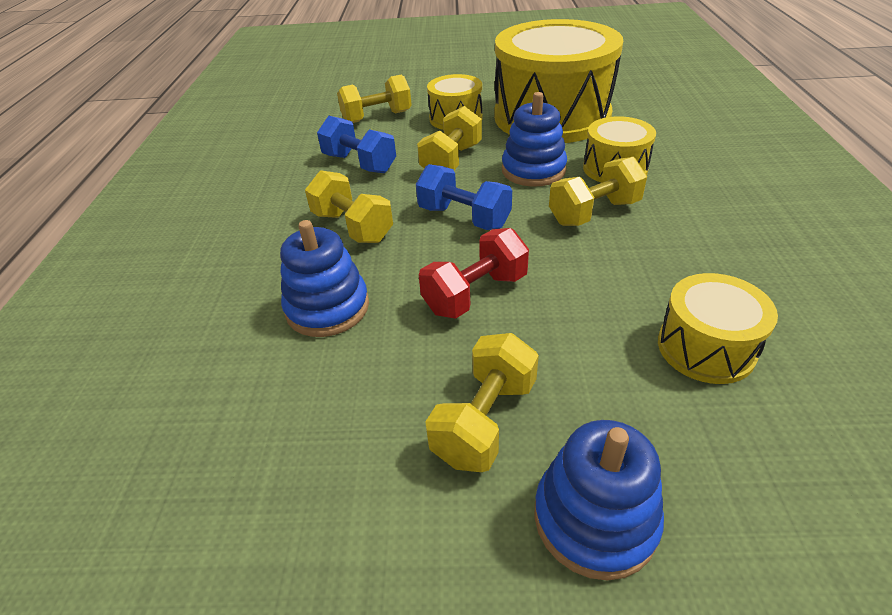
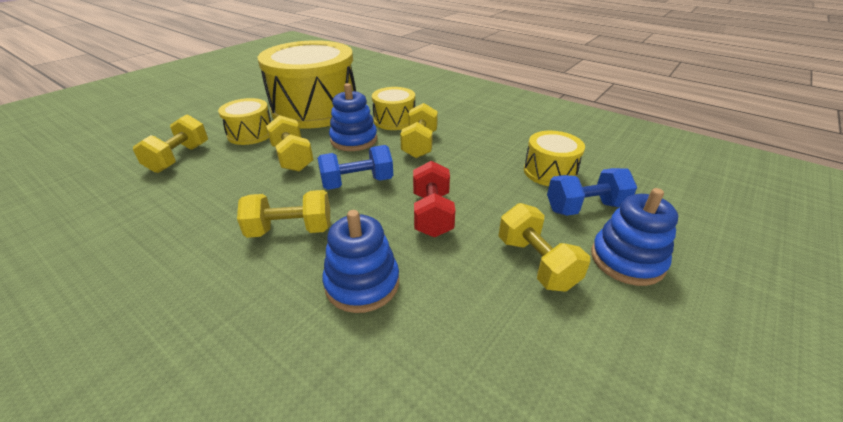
camera: 55 degrees left, 5 degrees down
blue dumbbell [317,116,396,173] -> blue dumbbell moved to [547,168,637,216]

